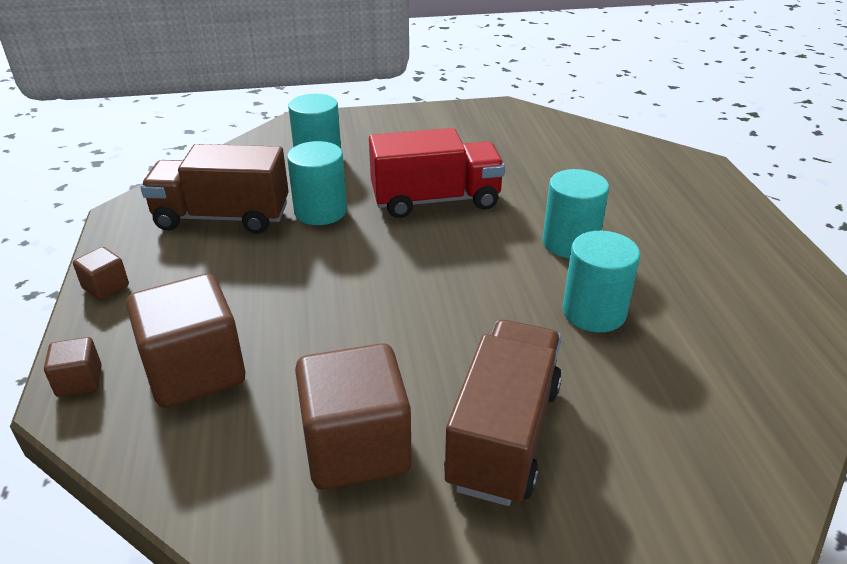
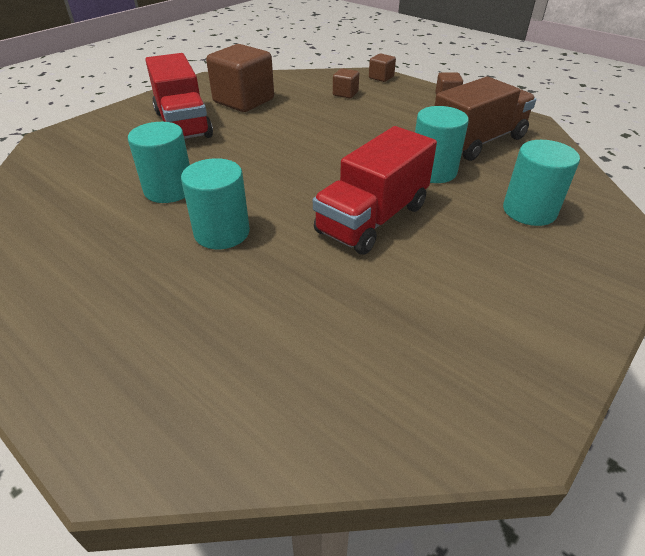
camera: 140 degrees right, 5 degrees up
brown cube [126,274,245,408] -> brown cube [333,68,359,98], size x0.47
brown truck [444,320,562,506] -> red truck [145,53,213,139]

